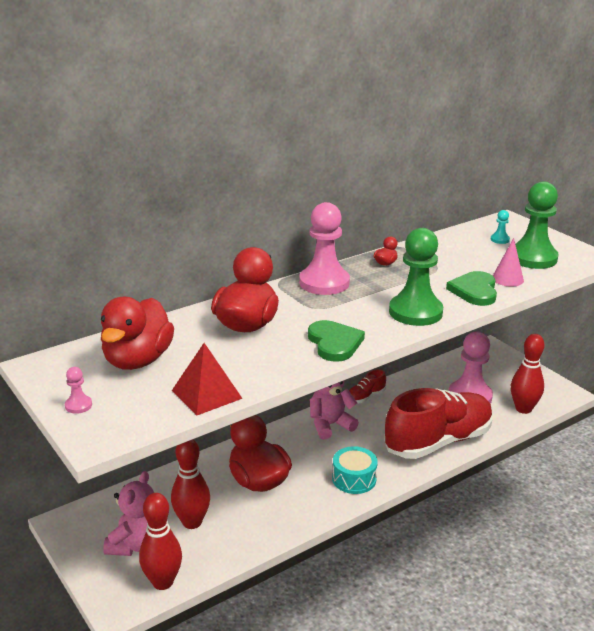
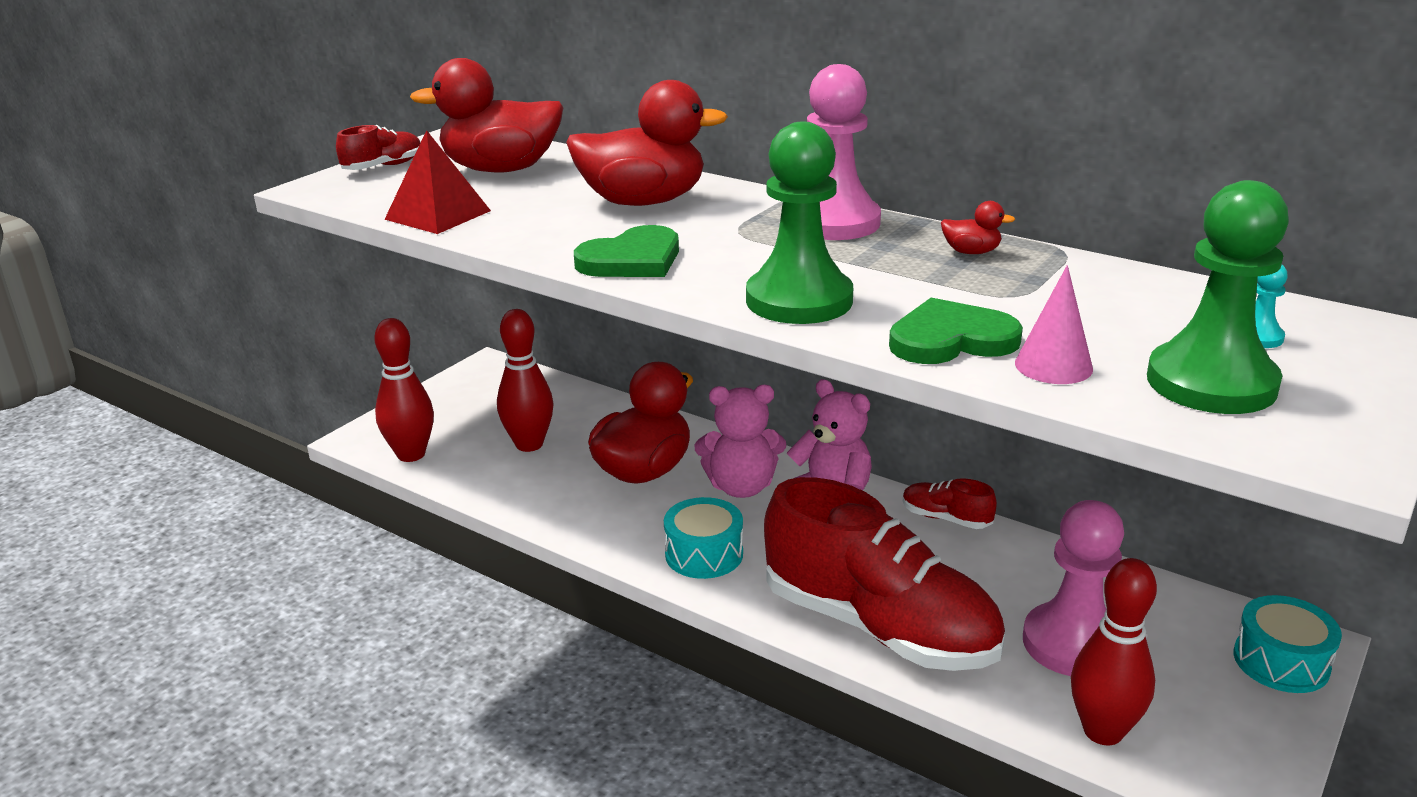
camera: 70 degrees right, 0 degrees up
pink pawn [65,367,92,414] -> red shoe [336,125,421,170]
pink teddy bear [103,471,154,556] -> pink teddy bear moved to [695,385,786,498]
none -> turquoise drum [1234,595,1342,693]

